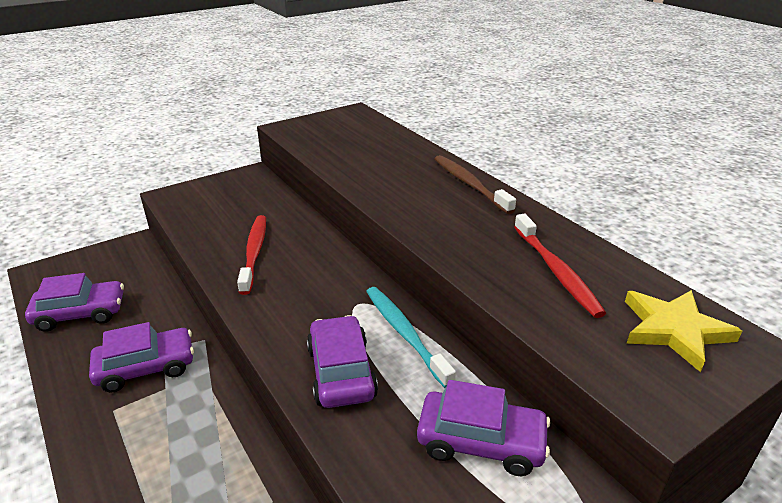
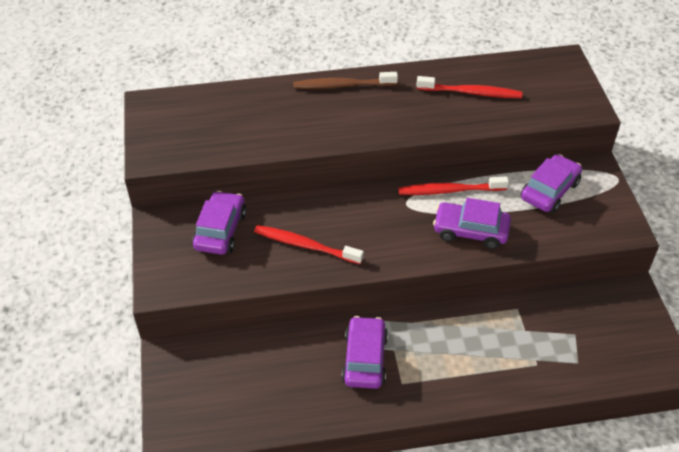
camera: 65 degrees left, 15 degrees up
purple car [25,273,124,332] -> purple car moved to [192,191,246,255]
turquoise toothbrush [366,287,456,388] -> red toothbrush [398,176,509,195]
yellow star [625,290,742,372] -> none

